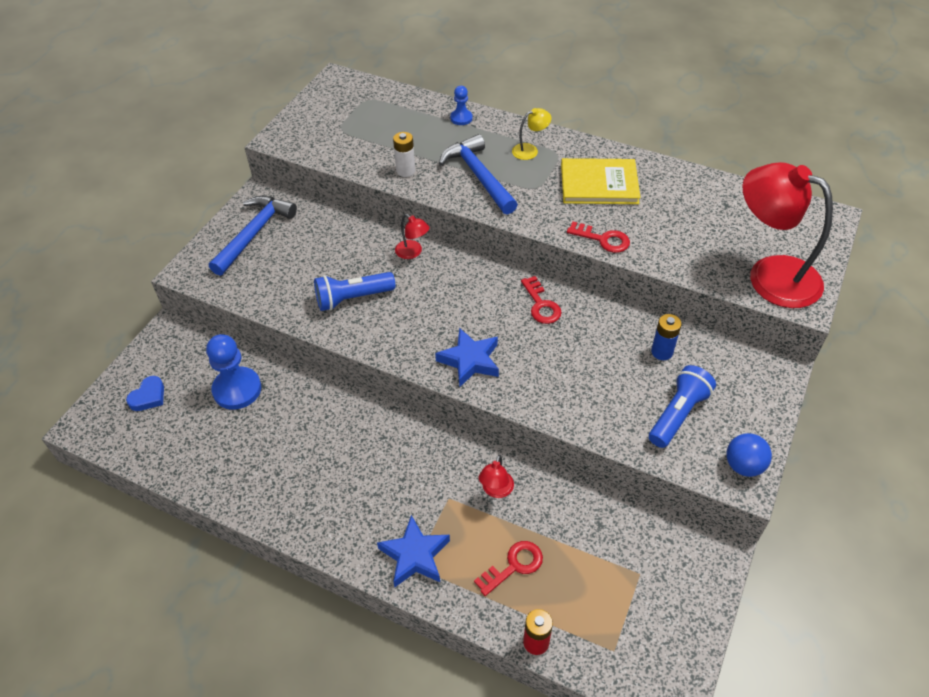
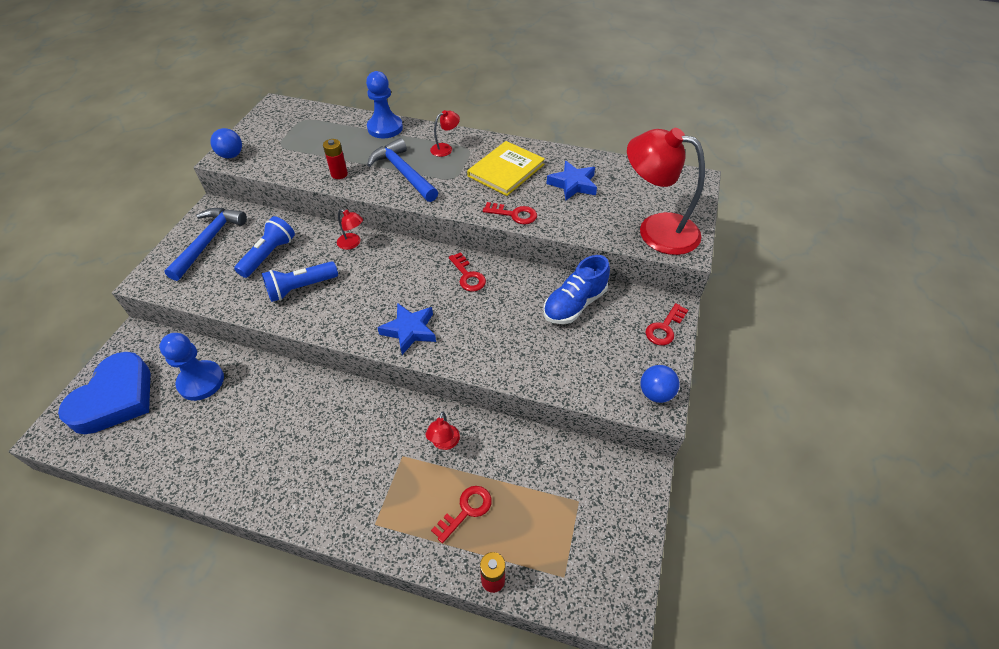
camera: 10 degrees left, 0 degrees up
blue heart [126,376,164,411] -> blue heart [58,352,150,434], size x2.35
blue star [377,515,450,587] -> blue star moved to [546,161,597,200]
white battery [393,132,415,177] -> red battery [323,139,348,179]
blue pawn [450,86,472,125] -> blue pawn [366,71,403,138], size x1.87
yellow lamp [512,108,551,160] -> red lamp [430,110,460,157]
yellow book [561,158,641,204] -> yellow book turned 45 degrees counterclockwise [467,141,545,196]
blue flashlight [649,365,716,448] -> blue flashlight moved to [234,216,295,278]
blue battery [651,314,682,360] -> blue shoe [543,255,610,324]
none -> blue ball [210,128,242,158]
none -> red key [646,303,688,345]

